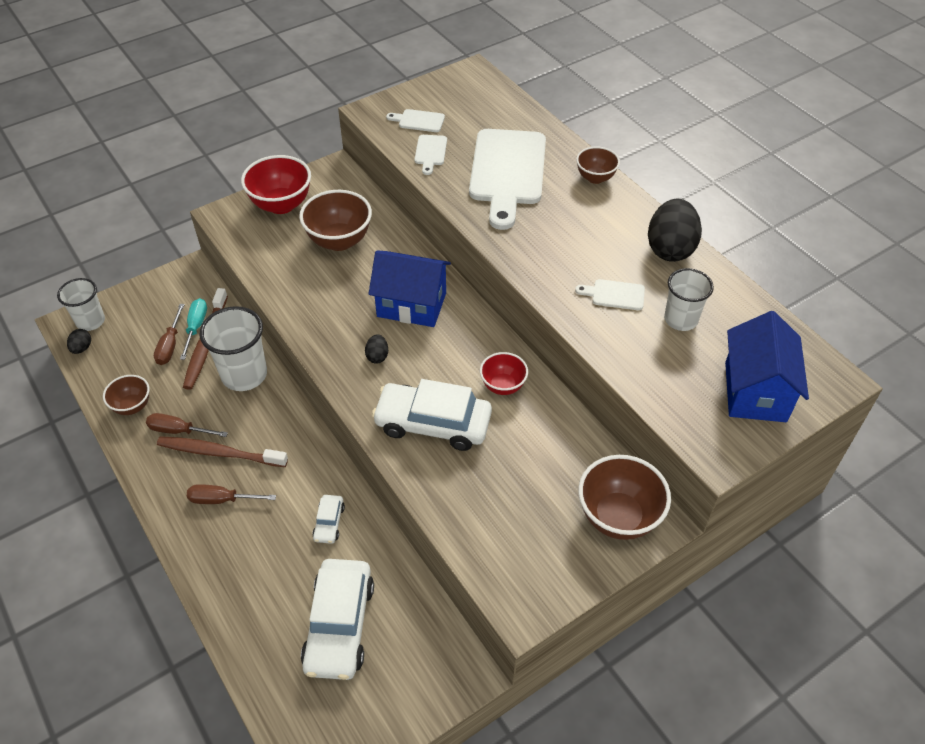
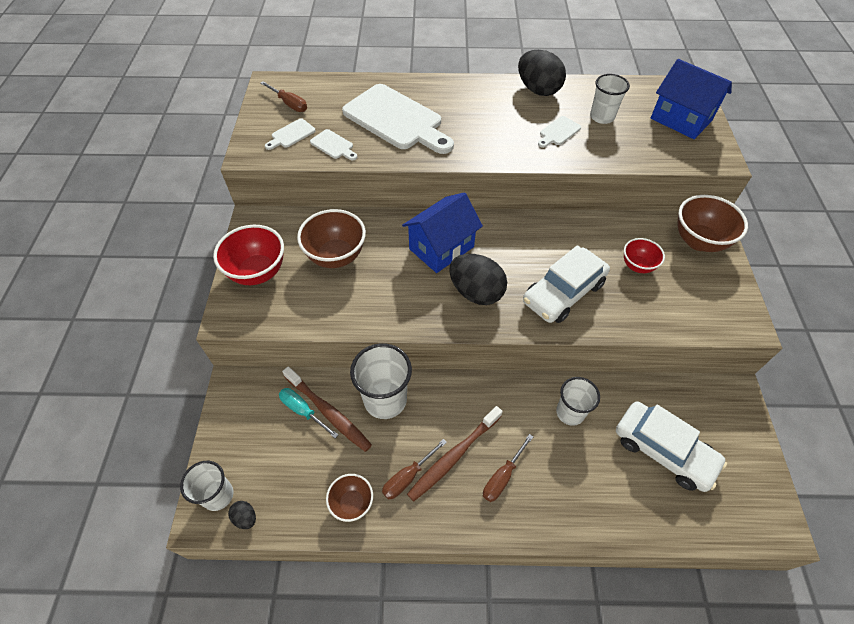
camera: 55 degrees left, 5 degrees up
brown screwdriver [154,304,185,365] -> brown screwdriver moved to [260,81,307,112]
white car [312,495,345,544] -> white cup [556,377,600,426]
black egg [365,334,388,364] -> black egg [449,254,507,305], size x2.23
red bowl [480,352,528,395] -> red bowl moved to [624,238,665,273]
brown bowl [576,146,620,184] -> none

